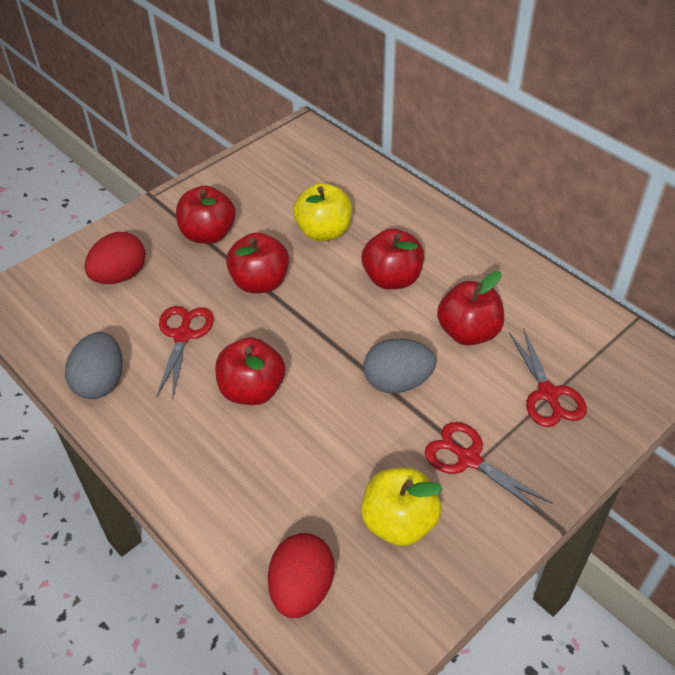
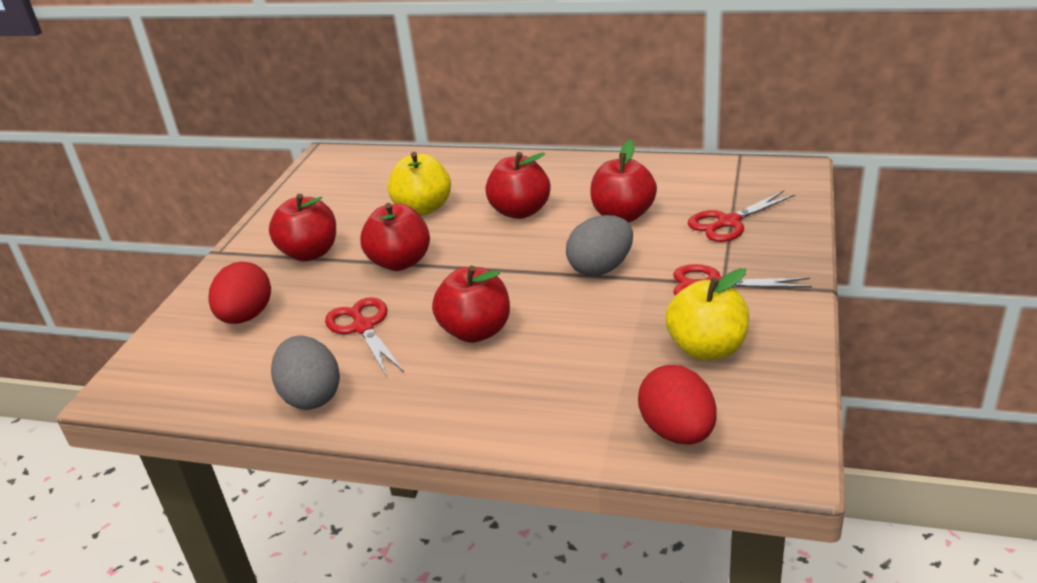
camera: 30 degrees left, 15 degrees down
red scissors [509,328,587,427] -> red scissors turned 105 degrees clockwise [688,190,796,242]

